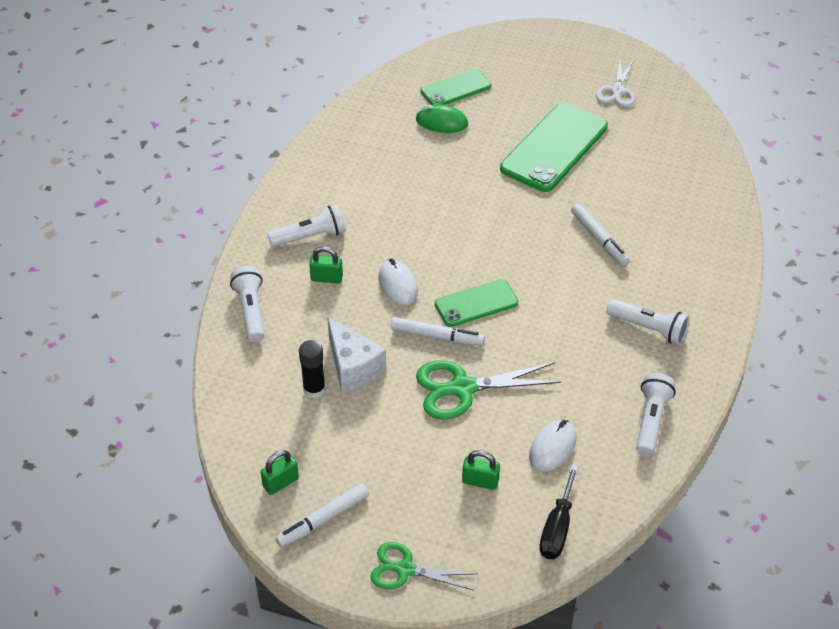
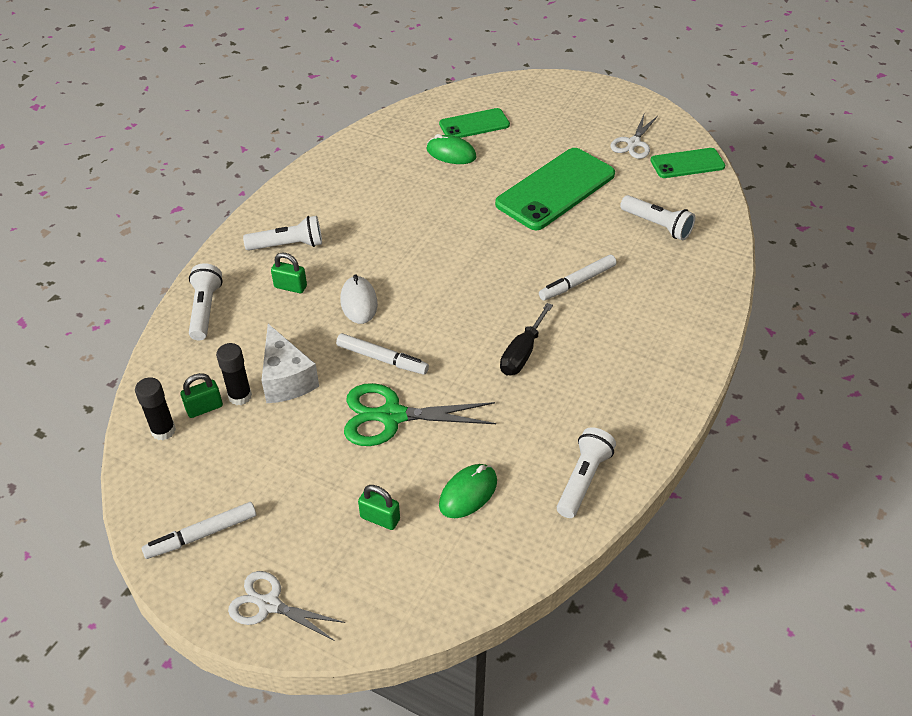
camera: 10 degrees right, 0 degrees up
green padlock [261,450,299,495] -> green padlock moved to [180,373,223,418]
green scissors [370,542,477,590] -> white scissors [228,571,345,641]
green phone [435,279,518,327] -> green phone moved to [650,148,725,178]
white mouse [529,420,576,472] -> green mouse [439,464,497,518]
black screwdriver [539,465,579,559] -> black screwdriver moved to [500,303,553,375]
white marker [571,203,630,266] -> white marker turned 75 degrees clockwise [539,255,617,301]
white flashlight [606,299,689,345] -> white flashlight moved to [620,195,695,240]
none -> black glue stick [135,378,176,440]

